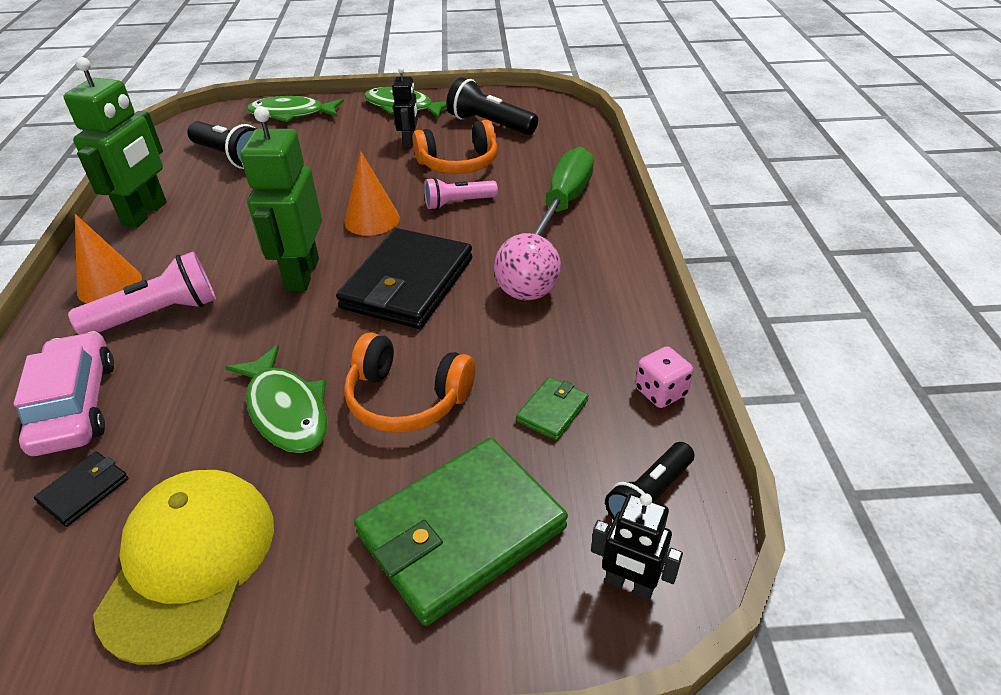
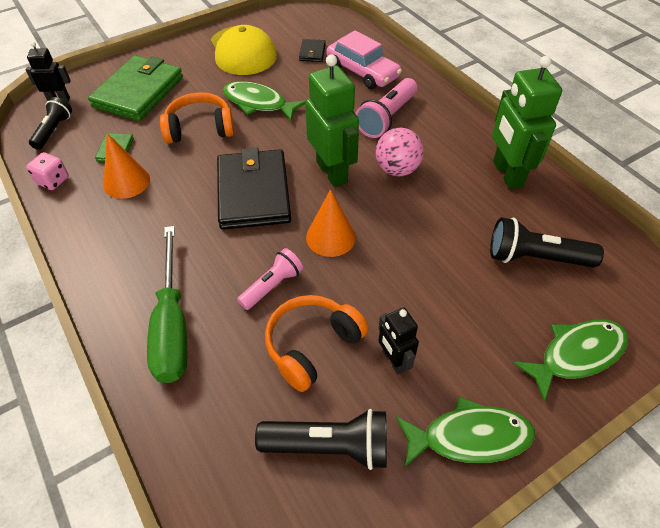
camera: 150 degrees right, 10 degrees up
orange cone [75,214,142,303] -> orange cone moved to [104,133,150,199]
pink ball [494,233,561,300] -> pink ball moved to [375,128,424,176]

